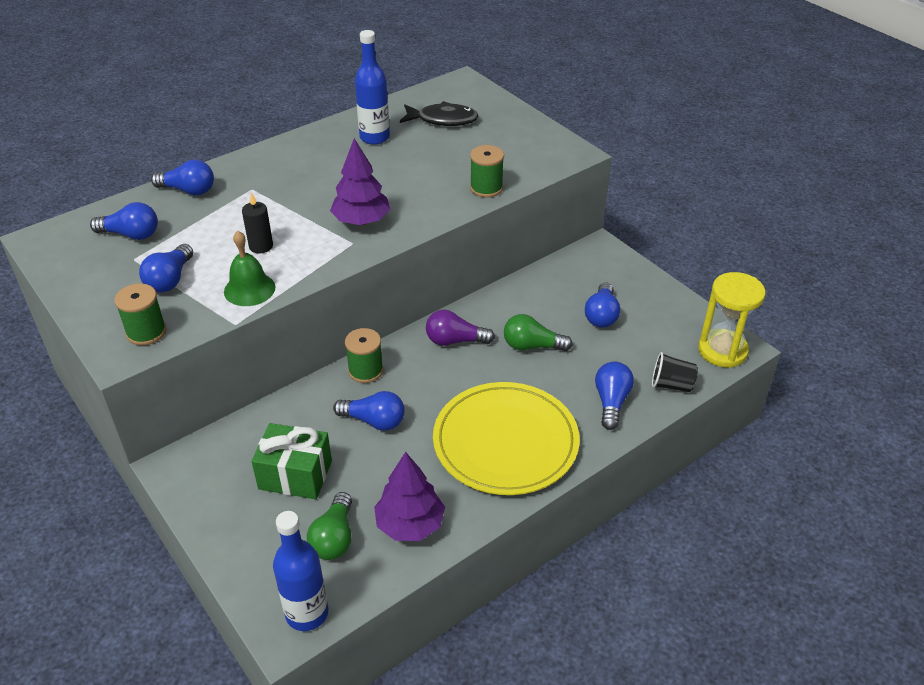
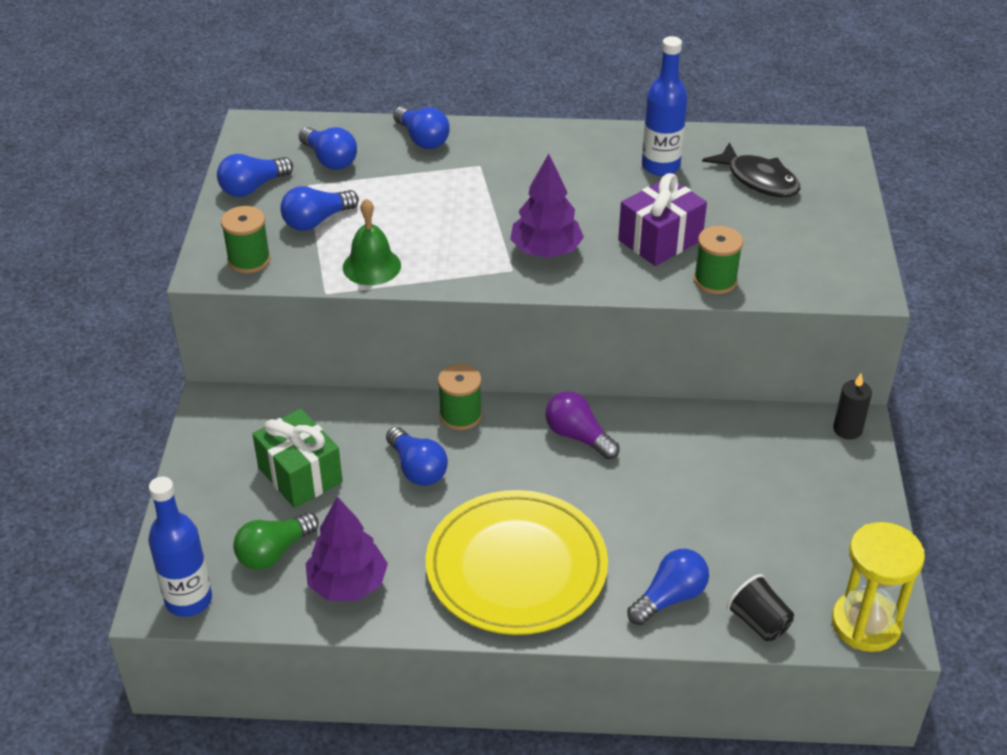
camera: 40 degrees right, 0 degrees up
black candle [242,193,273,253] -> black candle moved to [833,373,872,440]
green light bulb [504,314,573,351] -> none
blue light bulb [585,282,620,328] -> blue light bulb moved to [217,154,293,197]
none -> purple gift [618,173,707,266]

